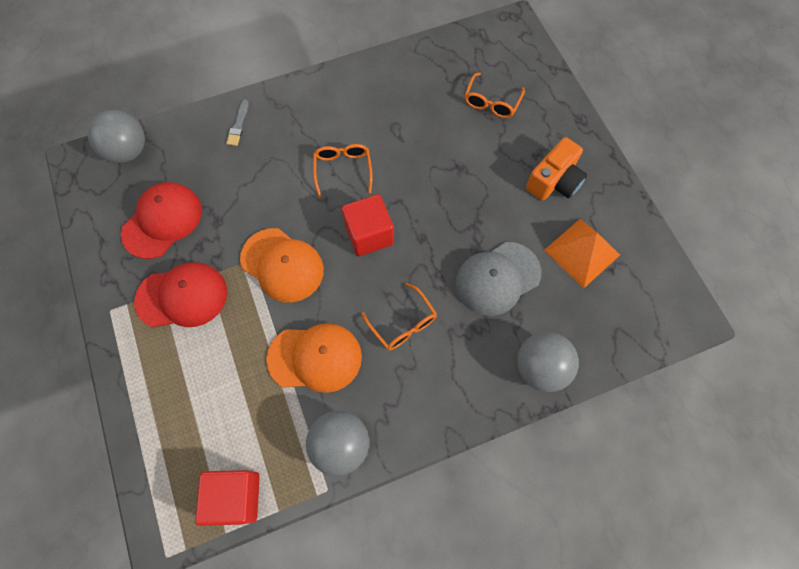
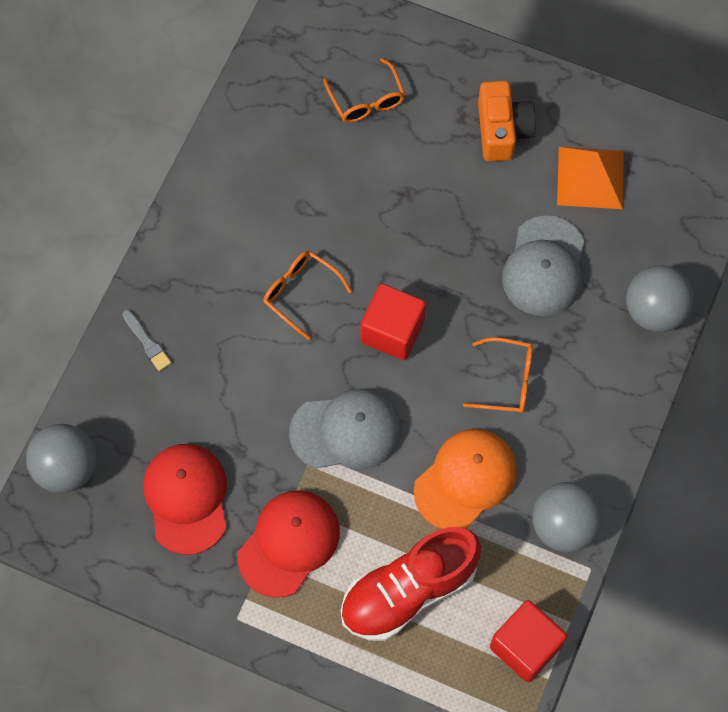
camera: 45 degrees left, 0 degrees up
orange cap [240,228,324,302] -> grey cap [289,389,401,469]
none -> red shoe [341,527,481,641]

